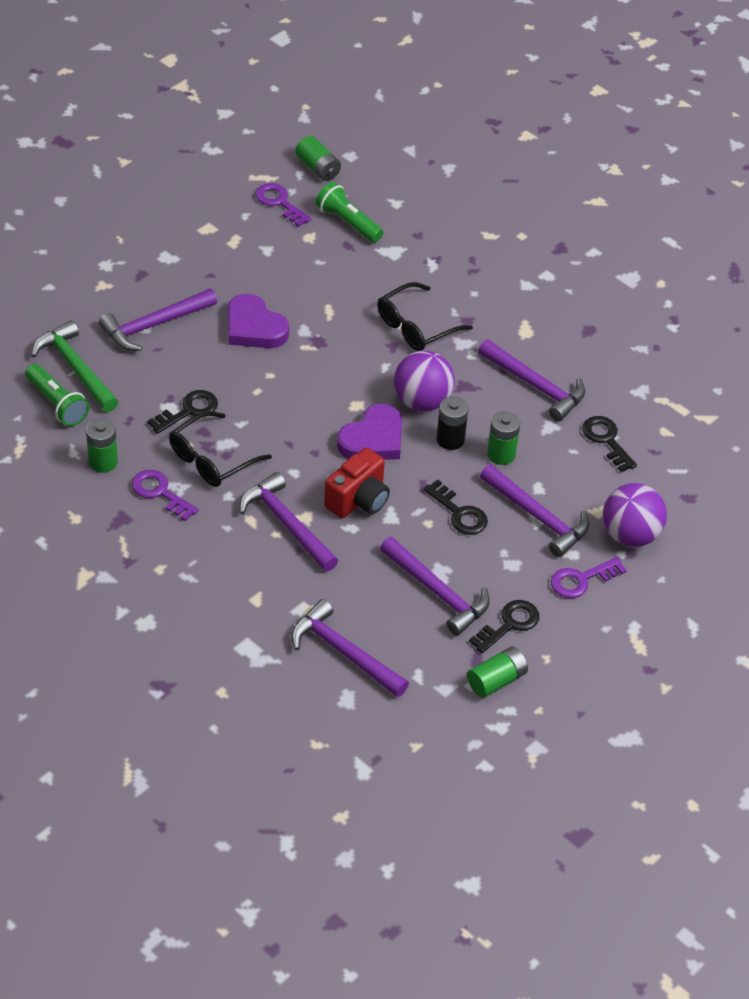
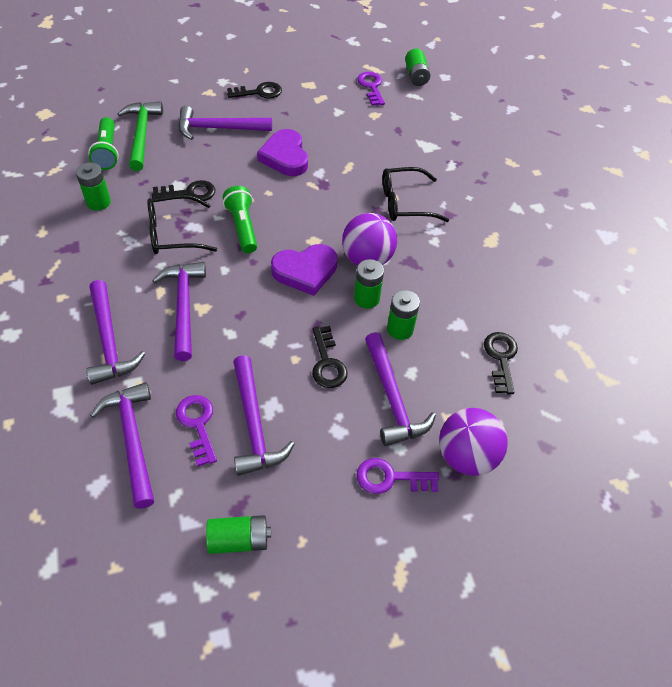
camera: 30 degrees right, 5 degrees up
purple key [132,470,199,521] -> purple key moved to [176,395,217,467]
green flashlight [316,182,383,243] -> green flashlight moved to [223,186,257,253]
red camera [324,447,390,518] -> none
black battery [436,396,468,450] -> green battery [354,259,384,309]
black key [469,600,539,653] -> black key moved to [227,82,282,99]
purple hammer [478,339,585,421] -> purple hammer moved to [86,280,146,385]

